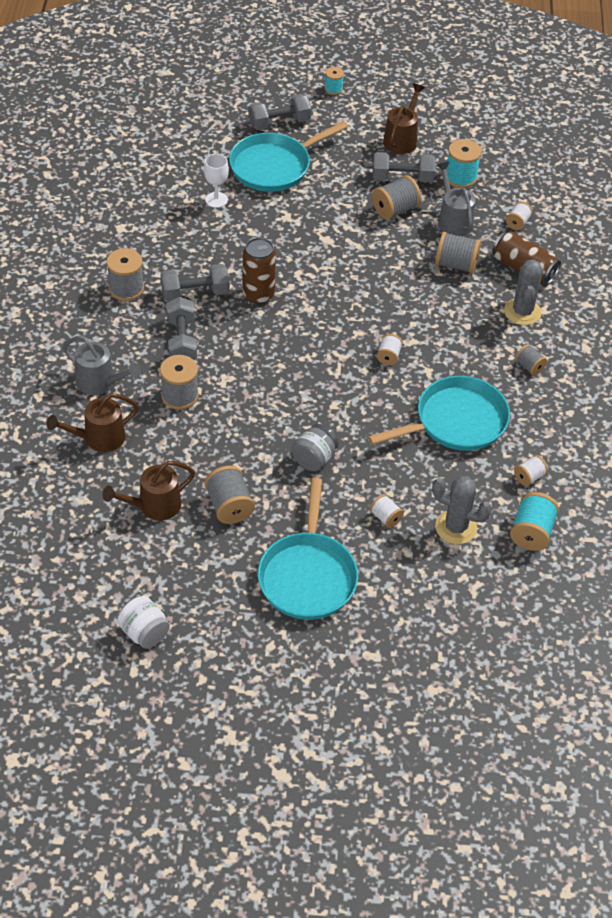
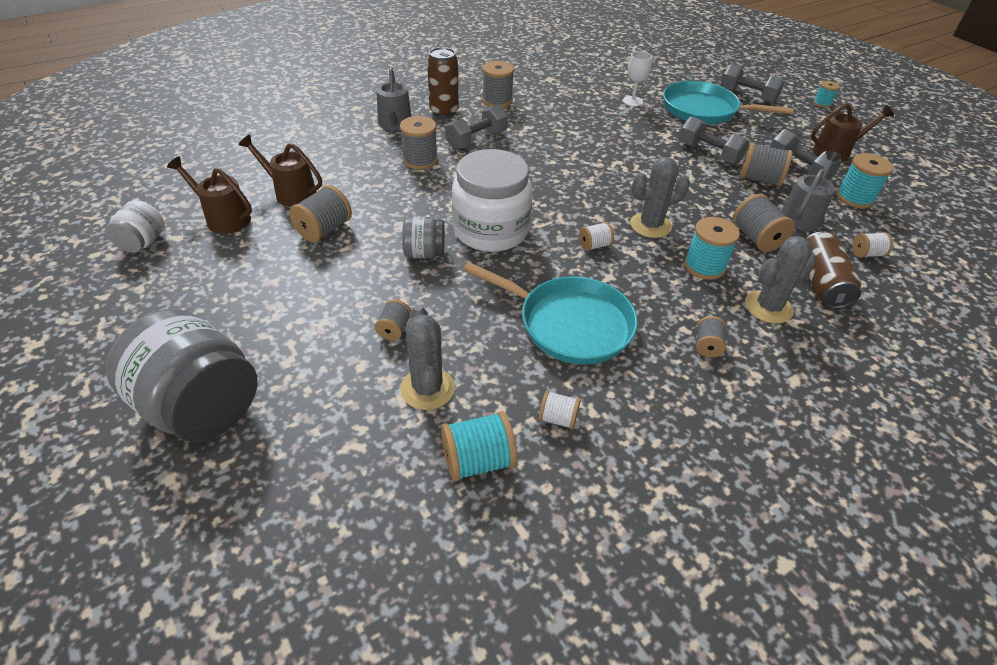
camera: 55 degrees right, 5 degrees down
brown watering can [47,393,139,452] -> brown watering can moved to [167,157,252,234]
grey dumbbell [161,264,230,301] -> grey dumbbell moved to [679,117,750,165]
brown can [242,238,276,304] -> brown can moved to [427,47,459,117]
turquoise pan [258,478,358,620] -> none
white spool [370,494,404,528] -> grey spool [375,299,411,341]
none -> grey jar [106,309,257,442]
none -> white jar [452,149,532,252]
none -> grey cactus [630,157,690,238]
none -> turquoise spool [684,217,740,280]

